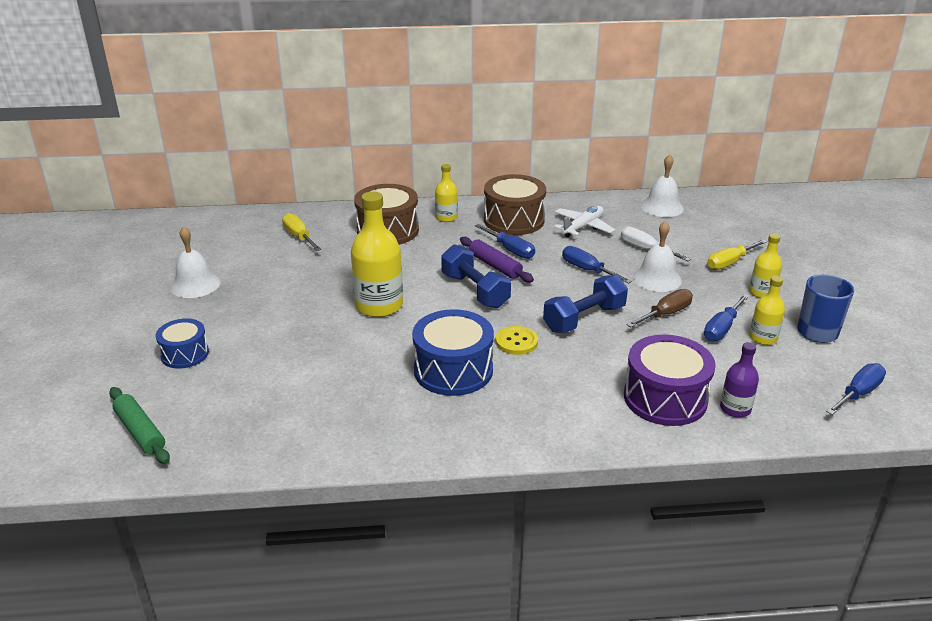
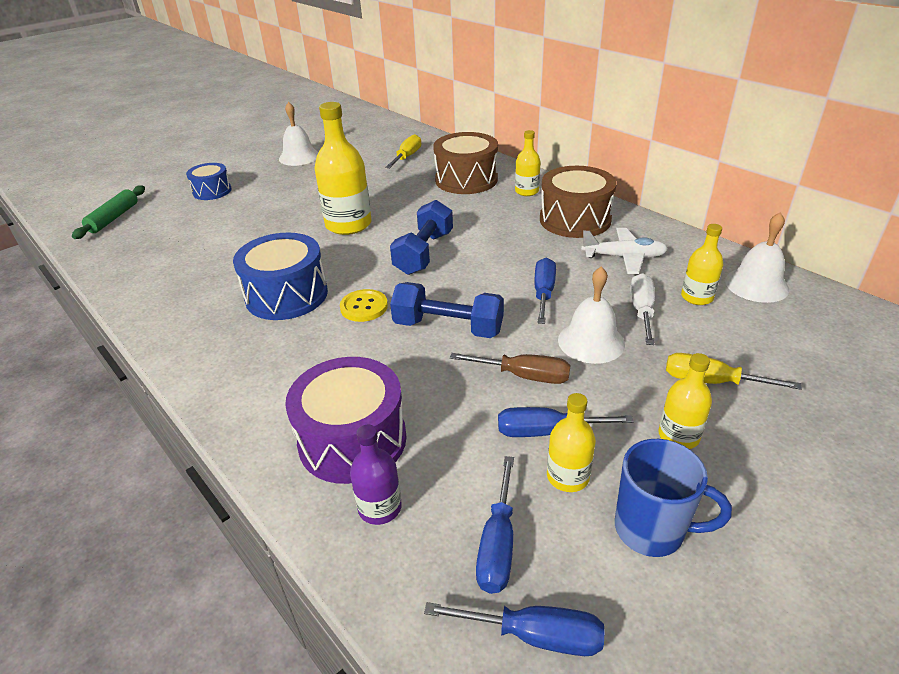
camera: 55 degrees right, 5 degrees up
purple rolling pin [460,237,534,283] -> none
blue screwdriver [475,224,535,259] -> blue screwdriver moved to [476,456,514,594]
none -> yellow bottle [681,224,723,305]

